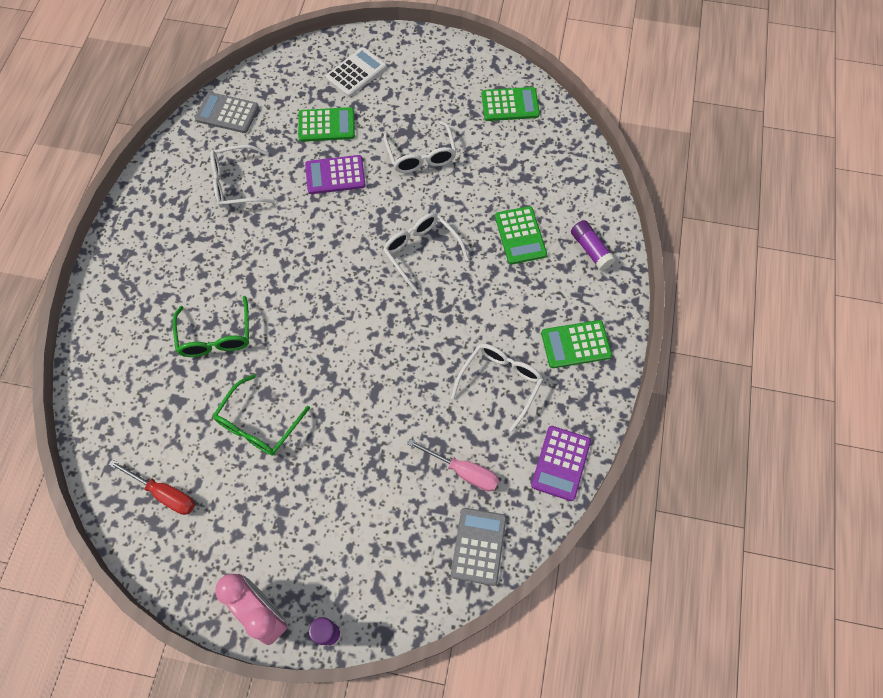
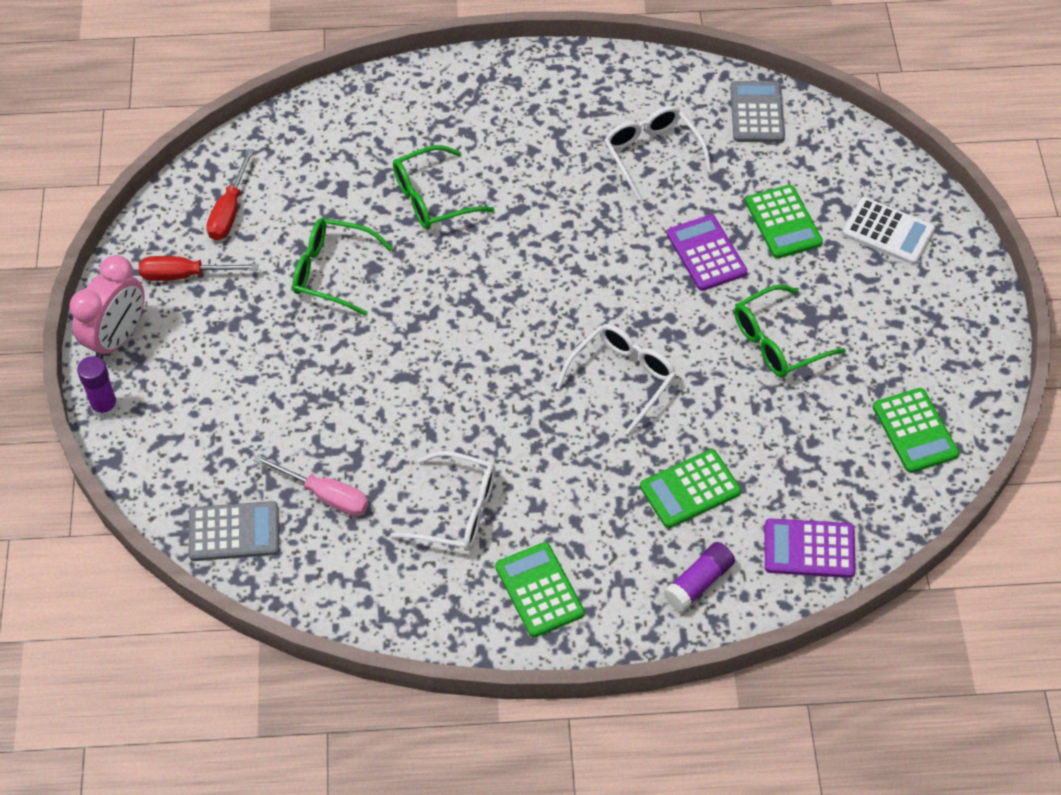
camera: 75 degrees right, 10 degrees down
white glasses [384,121,456,173] -> green glasses [734,284,846,378]
pink screwdriver [408,439,499,492] -> pink screwdriver turned 75 degrees counterclockwise [253,454,369,516]
purple calculator [531,426,591,501] -> purple calculator moved to [765,518,856,578]
none -> red screwdriver [139,256,258,281]

